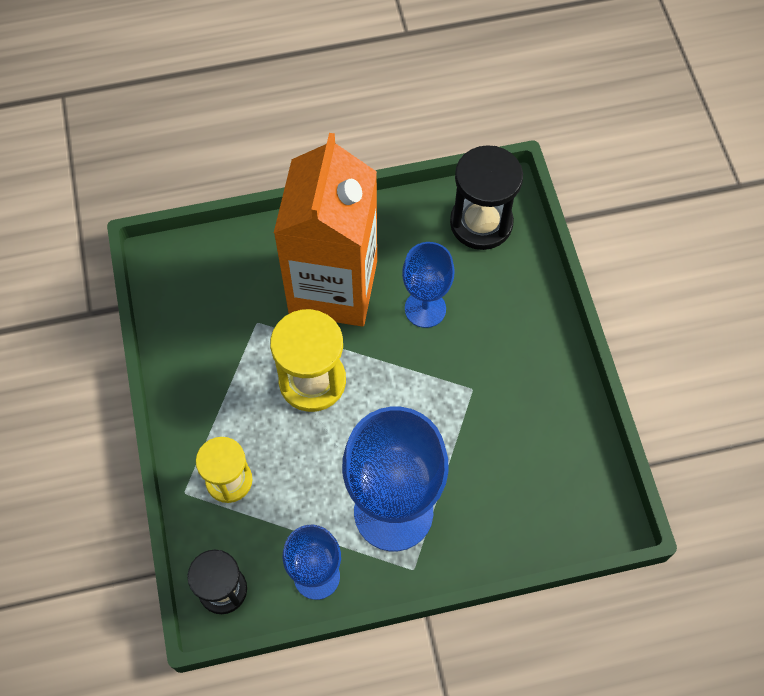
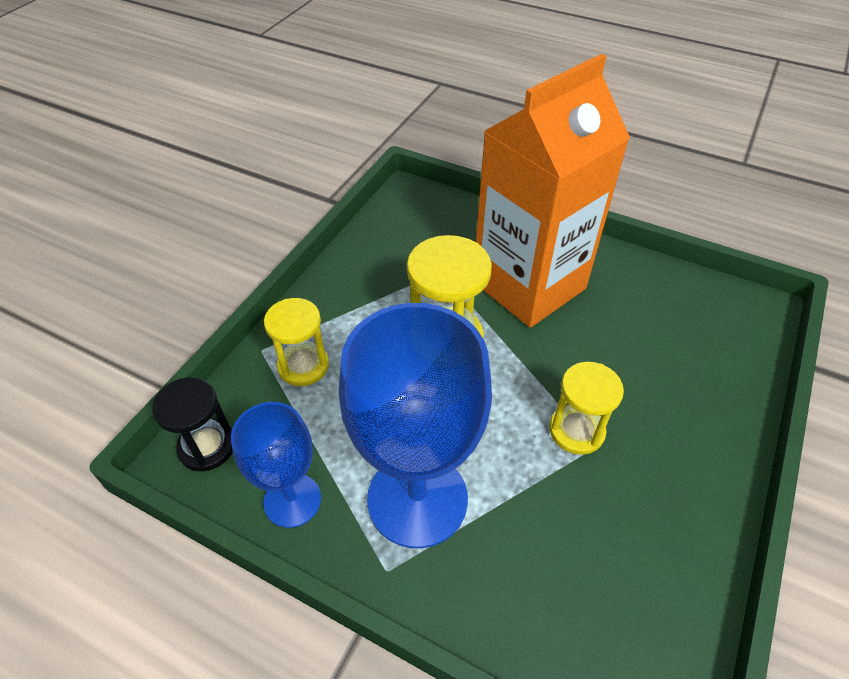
camera: 40 degrees right, 15 degrees down
blue goblet [402,242,454,328] -> none
black hourglass [450,145,523,250] -> none
none -> yellow hourglass [549,362,624,455]

